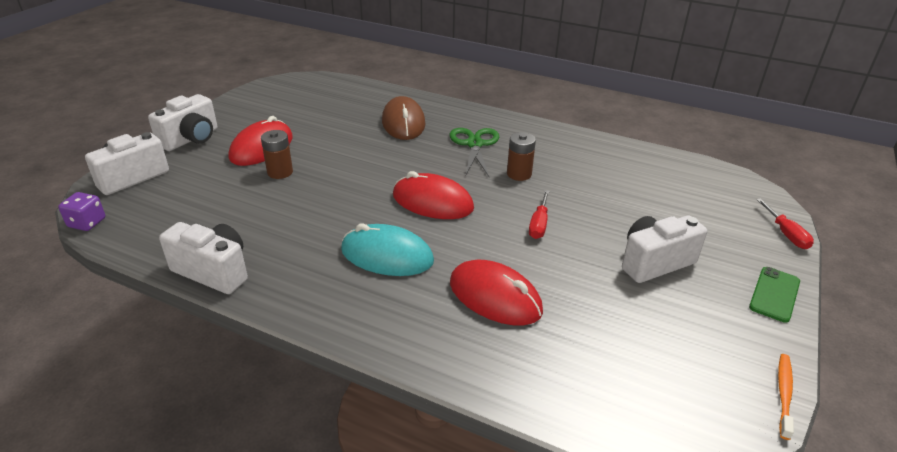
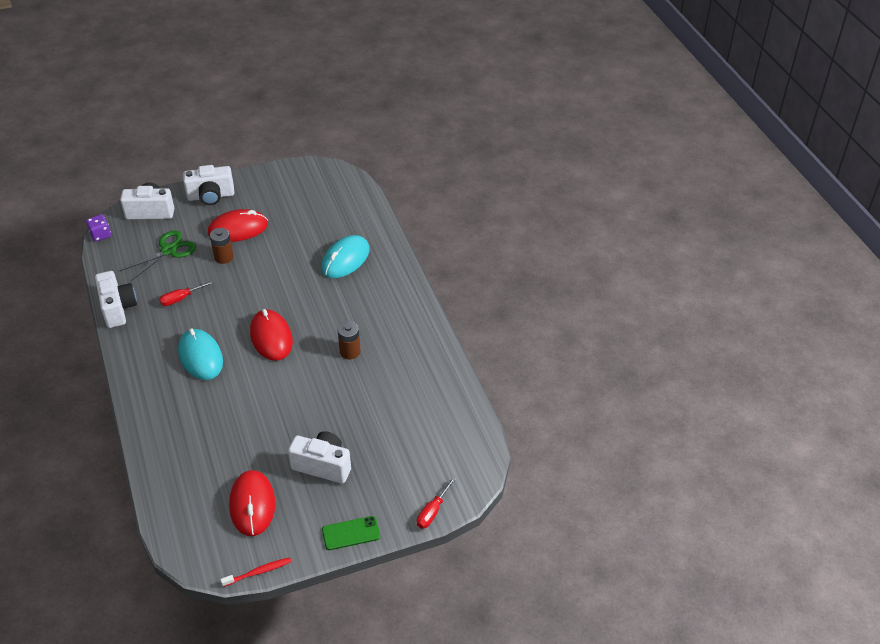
camera: 45 degrees right, 10 degrees up
brown mouse [382,96,425,140] -> turquoise mouse [321,235,370,278]
green scissors [450,128,499,177] -> green scissors moved to [120,231,196,280]
red mouse [450,260,543,325] -> red mouse moved to [229,470,275,536]
red screwdriver [529,190,549,239] -> red screwdriver moved to [159,280,214,306]
orange toothbrush [778,354,794,440] -> red toothbrush [220,557,291,587]

